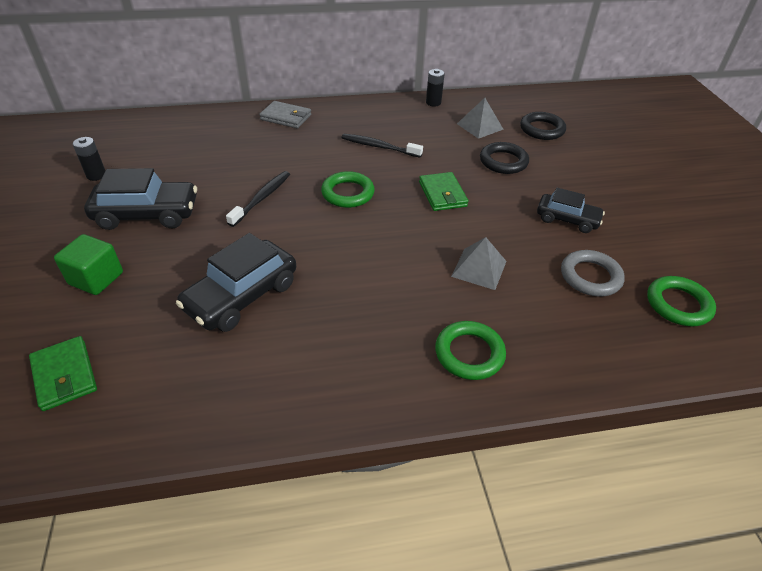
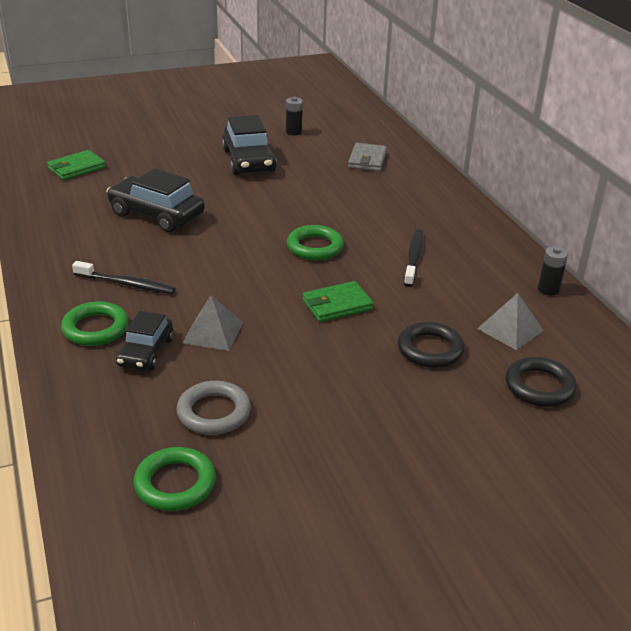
camera: 80 degrees right, 10 degrees down
green cube [54,234,123,295] -> none
black toothbrush [226,171,290,227] -> black toothbrush moved to [72,261,176,294]
grey wallet [259,101,311,128] -> grey wallet moved to [348,143,387,171]
black car [537,188,605,233] -> black car moved to [116,311,174,370]

